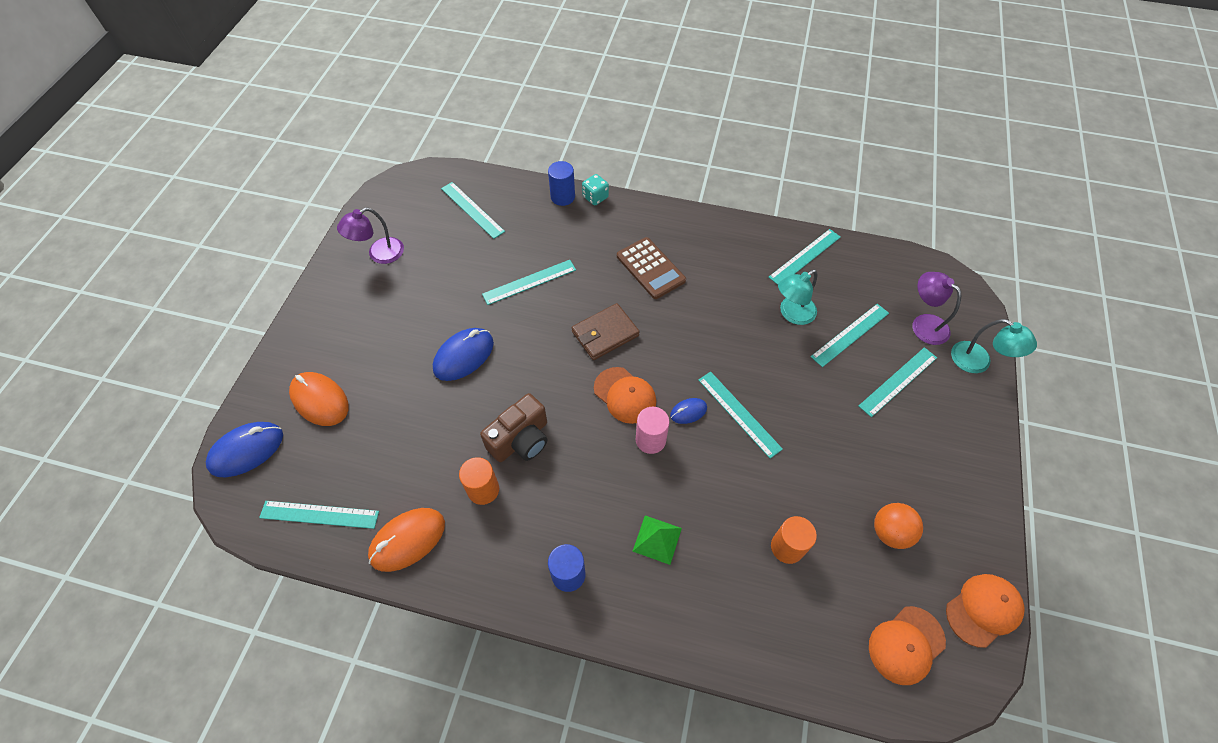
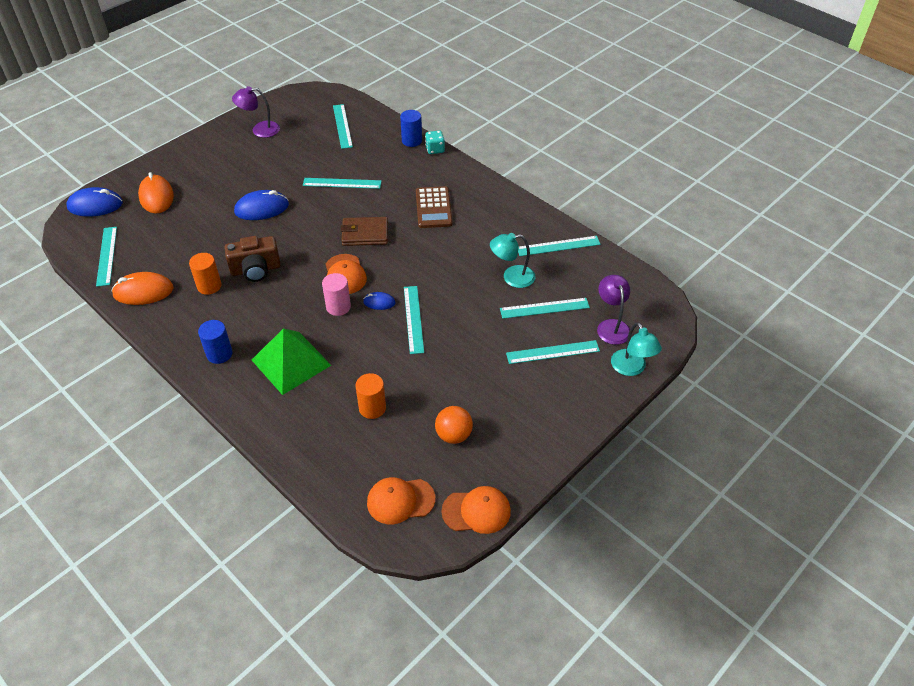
camera: 30 degrees right, 10 degrees down
turquoise ruler [259,501,379,529] -> turquoise ruler turned 45 degrees clockwise [96,227,117,287]
green pyramid [633,515,682,565] -> green pyramid [252,328,331,395], size x1.86

